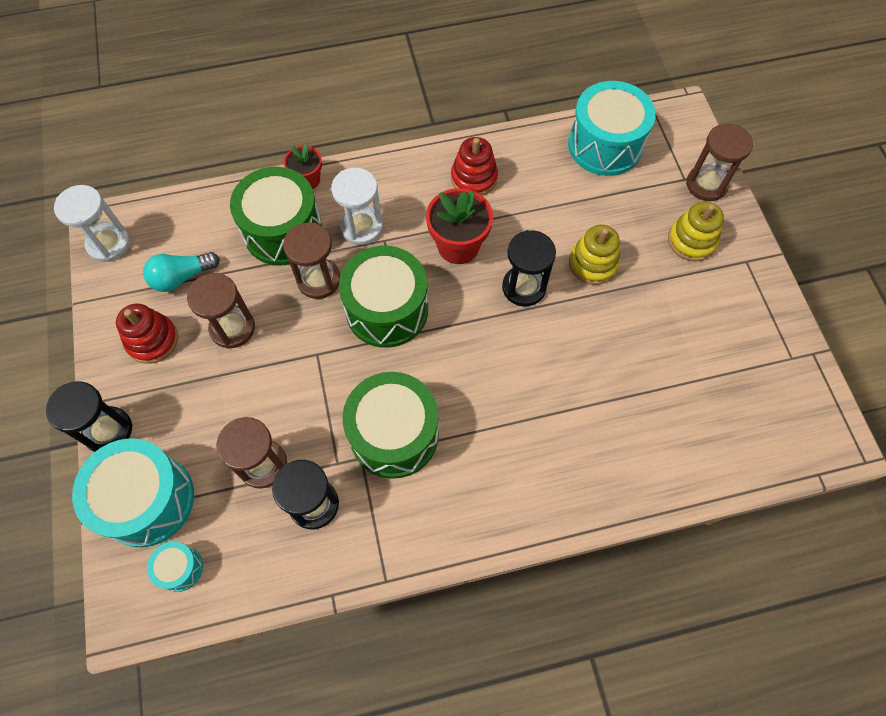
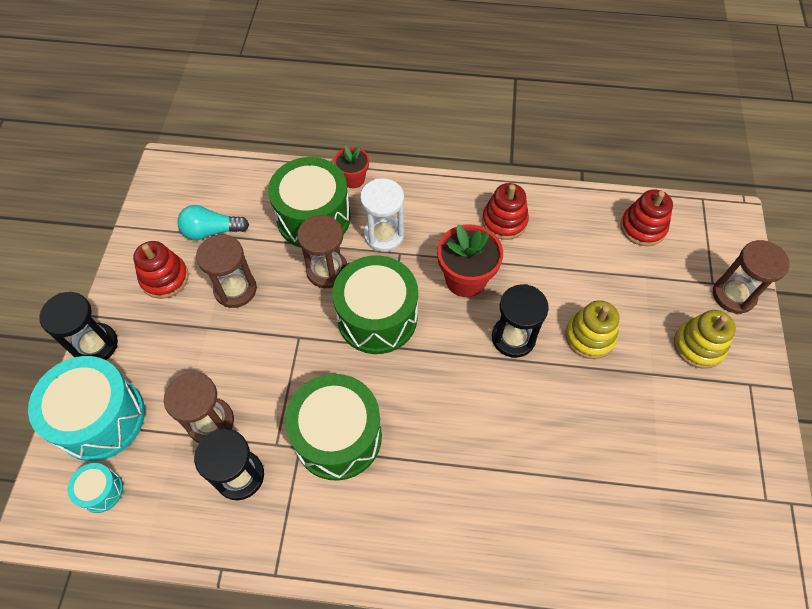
camera: 20 degrees right, 5 degrees down
white hourglass [54,185,130,262] -> none
turquoise drum [568,81,656,176] -> red stacking toy [620,189,673,246]

